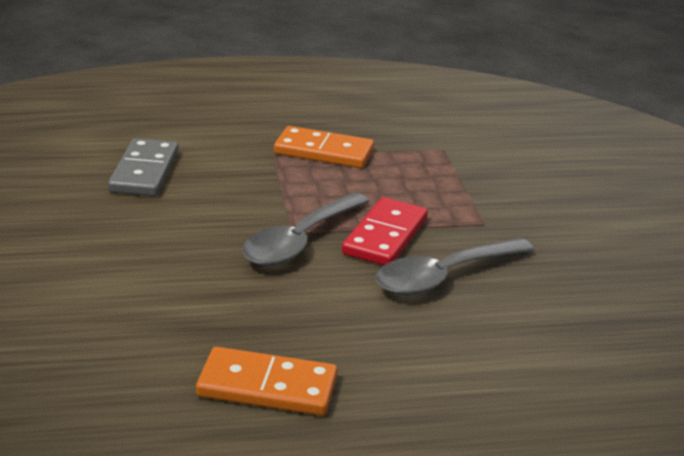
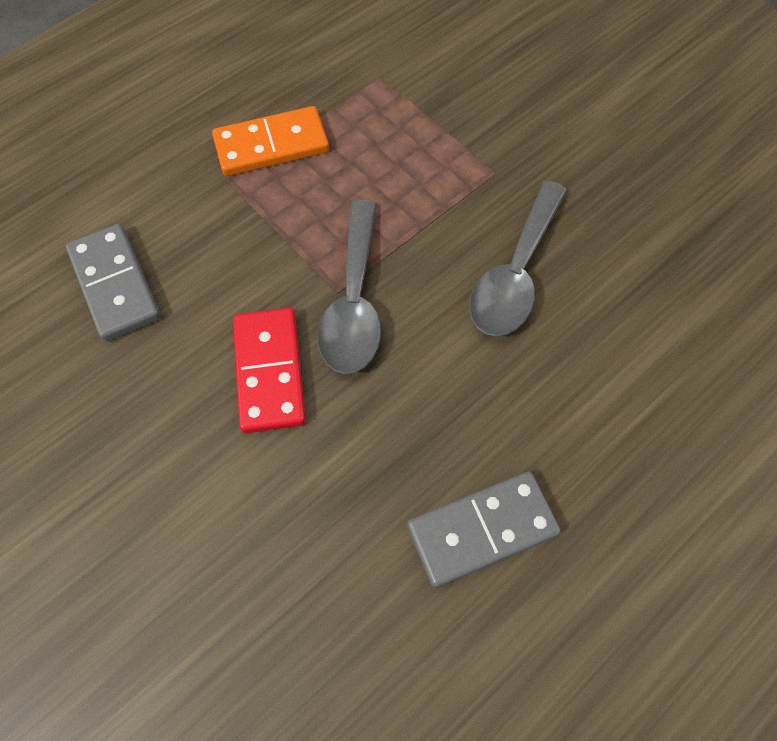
camera: 30 degrees left, 35 degrees up
orange domino [196,347,337,416] -> grey domino [407,471,561,588]
red domino [342,197,428,266] -> red domino moved to [233,308,306,433]

